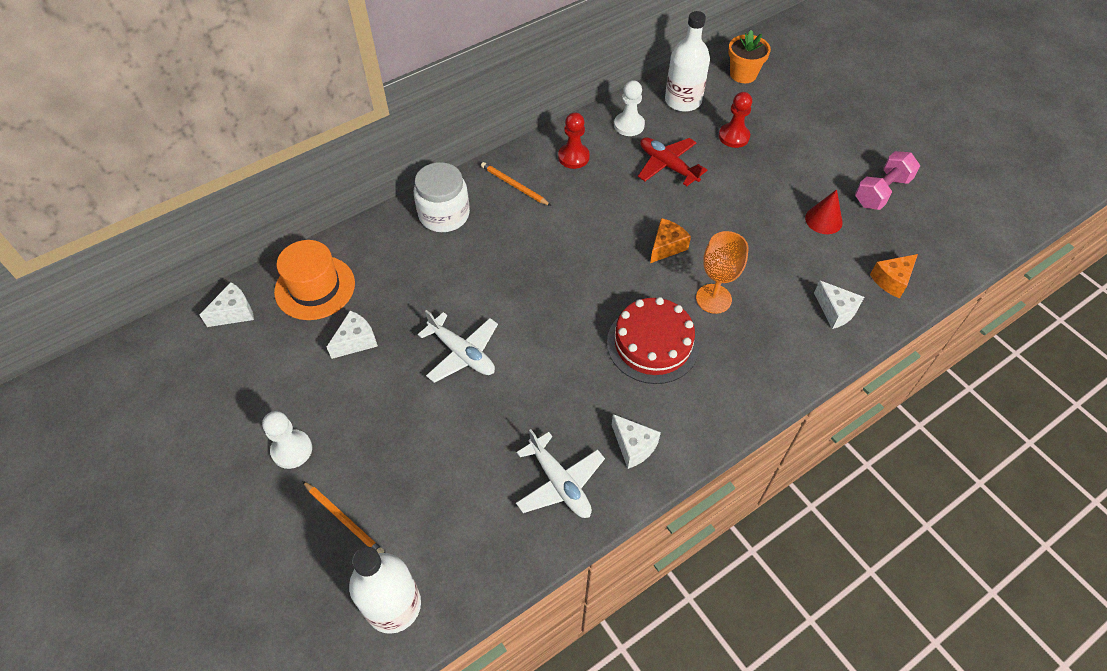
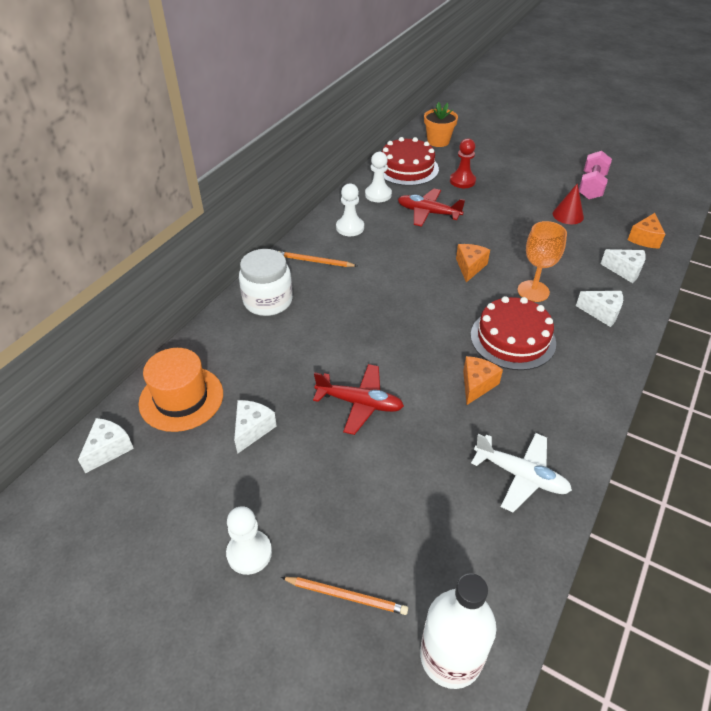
camera: 25 degrees left, 10 degrees down
white plane [418,310,498,383] -> red plane [313,364,404,435]
red pawn [558,112,590,169] -> white pawn [336,184,364,236]
white cheese [612,414,661,469] -> white cheese moved to [576,291,623,327]
white bottle [665,11,710,112] -> red cake [382,137,439,186]
none -> orange cheese [463,356,503,405]

